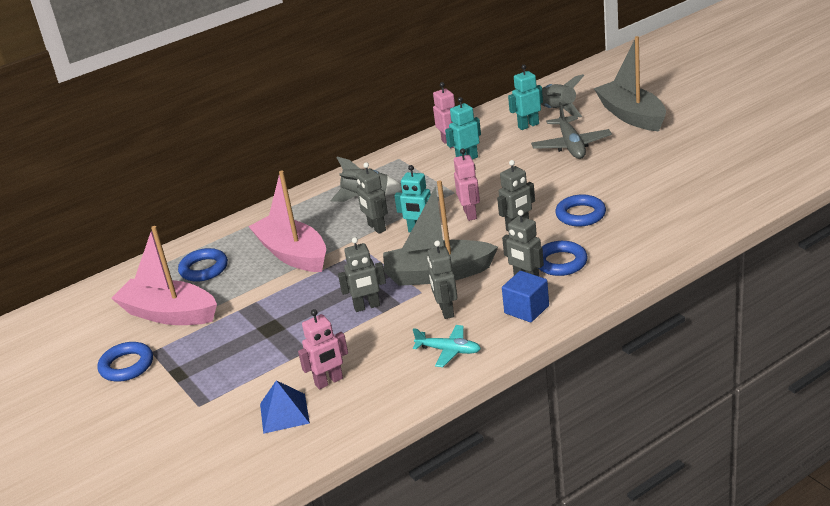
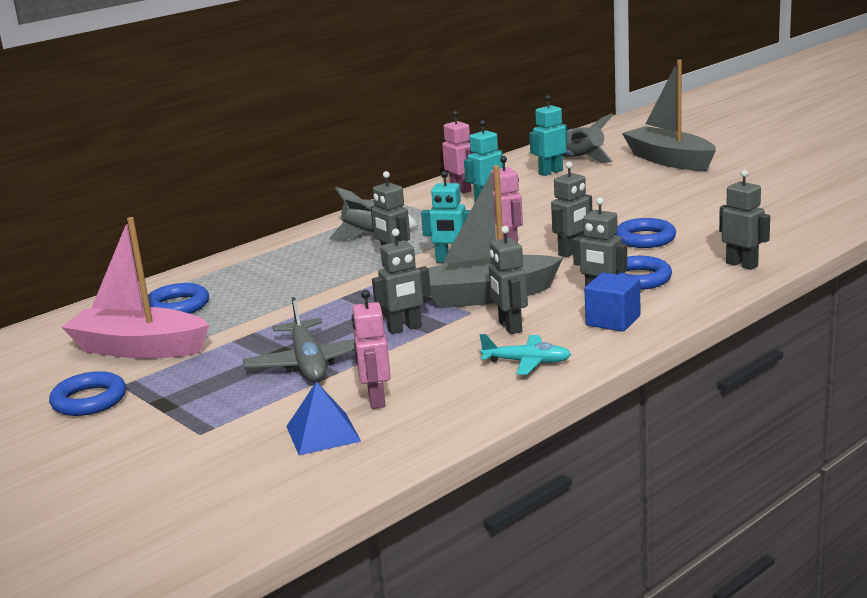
camera: 10 degrees left, 10 degrees down
pink boat [248,170,326,272] -> none
pink robot [298,309,348,389] -> pink robot turned 120 degrees clockwise [352,290,391,409]
grey plane [531,102,612,159] -> grey plane moved to [242,297,355,382]
none -> grey robot [719,169,770,270]

